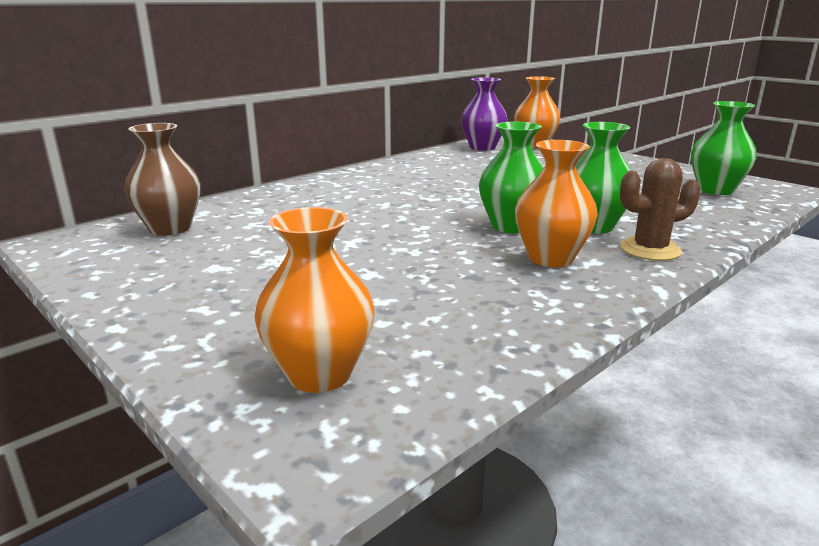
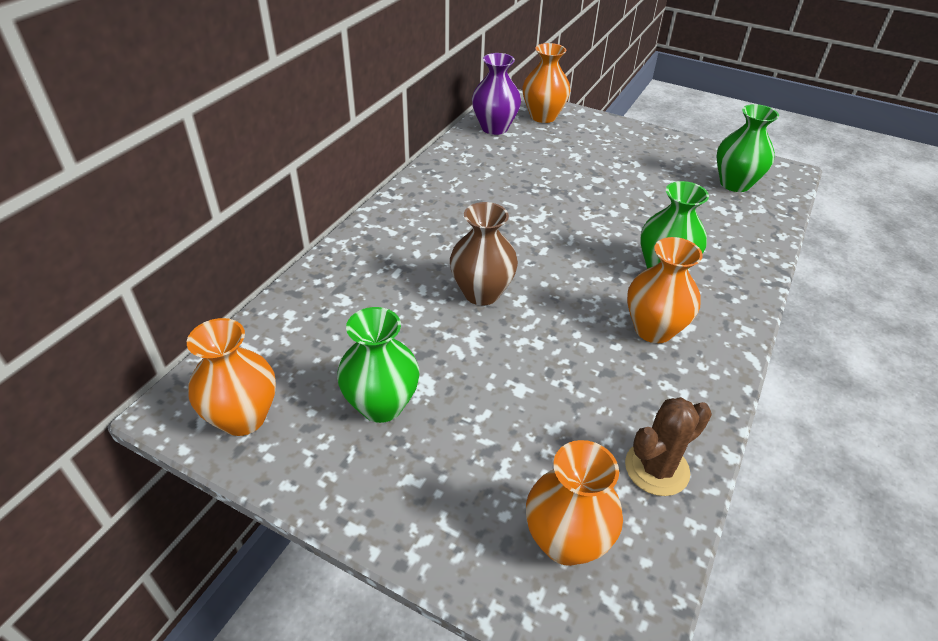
camera: 20 degrees left, 20 degrees up
brown vase [124,123,201,236] -> brown vase moved to [450,202,518,305]
green vase [479,122,544,233] -> green vase moved to [337,307,419,423]
brown cactus [620,158,701,261] -> brown cactus moved to [625,397,712,496]
none -> orange vase [187,318,276,436]

